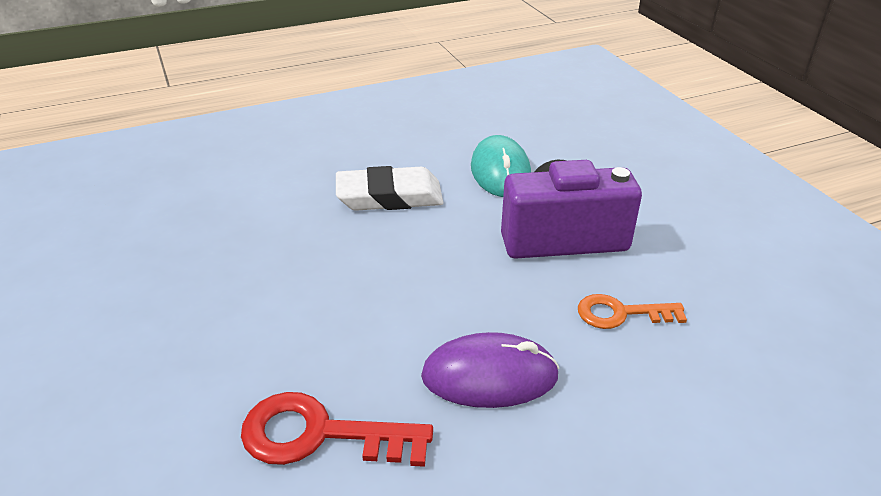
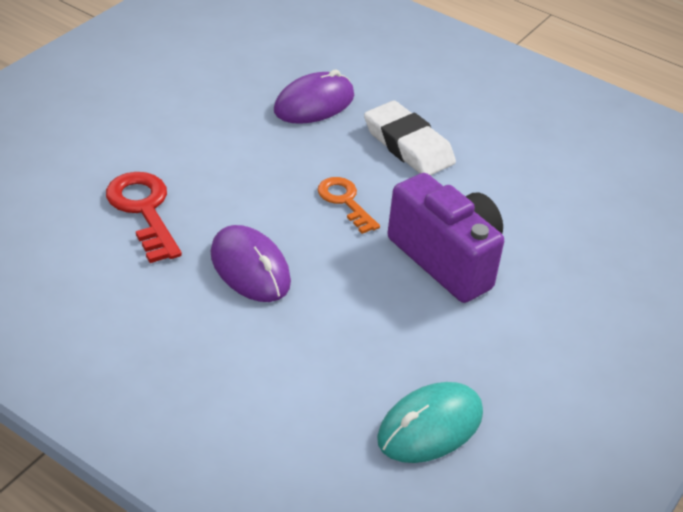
camera: 55 degrees right, 5 degrees up
turquoise mouse [471,135,531,197] -> turquoise mouse moved to [377,382,483,463]
orange key [578,294,687,329] -> orange key moved to [318,177,380,234]
none -> purple mouse [274,69,354,124]

